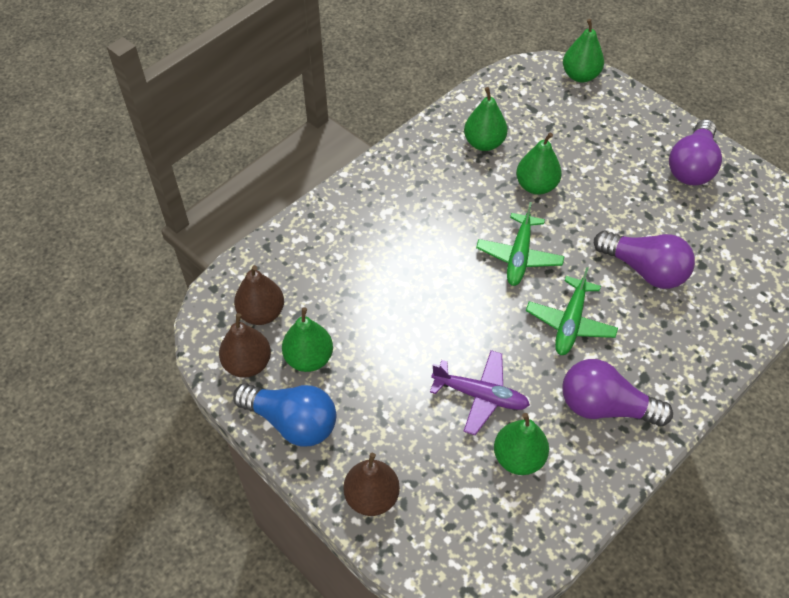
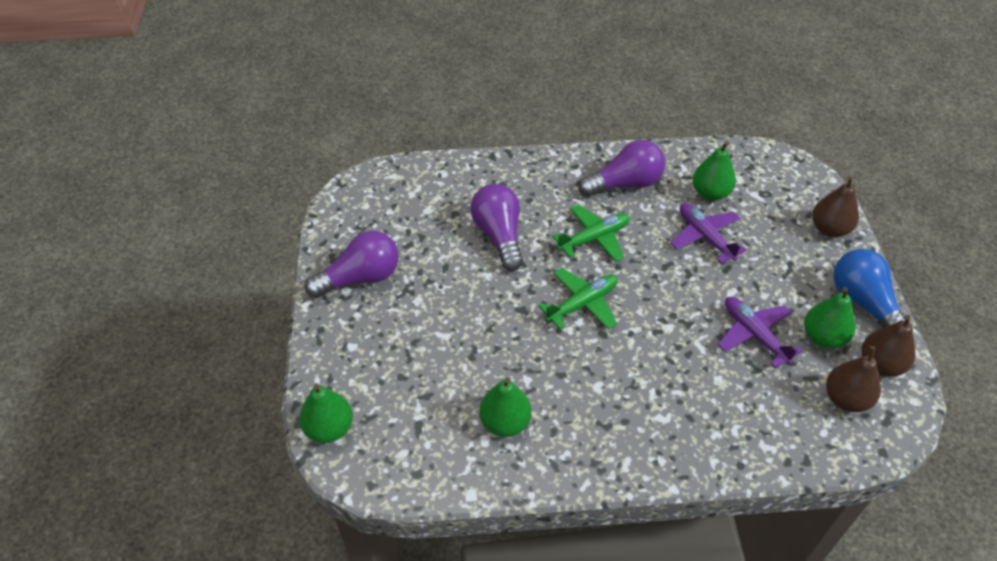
camera: 140 degrees left, 5 degrees down
green pear [516,132,562,195] -> none
purple light bulb [563,359,673,427] -> purple light bulb turned 75 degrees counterclockwise [579,140,665,197]
none -> purple plane [718,297,802,368]

